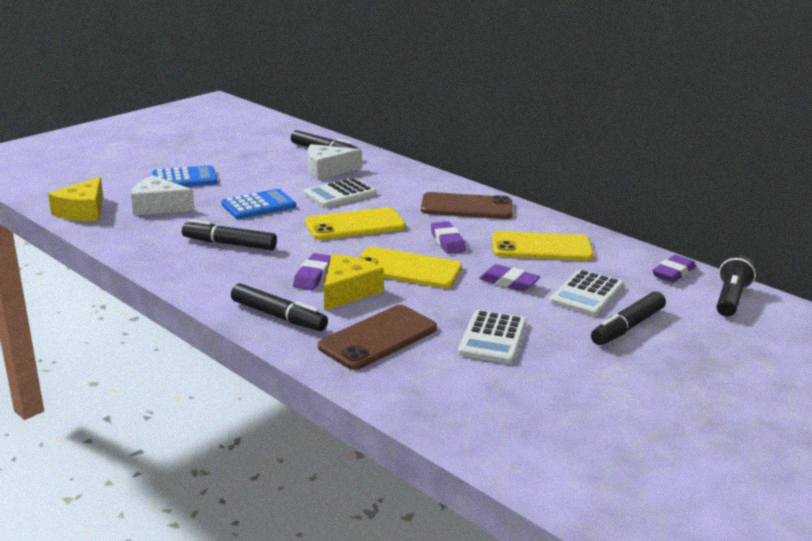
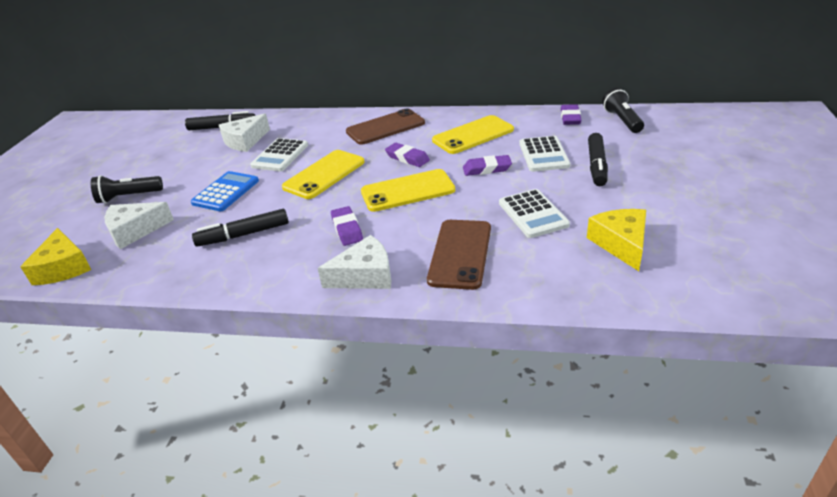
camera: 30 degrees left, 10 degrees up
blue calculator [152,165,218,187] -> black flashlight [91,175,163,204]
black marker [231,283,328,331] -> white cheese [318,235,391,289]
yellow cheese [324,254,384,311] -> yellow cheese moved to [587,209,646,271]

